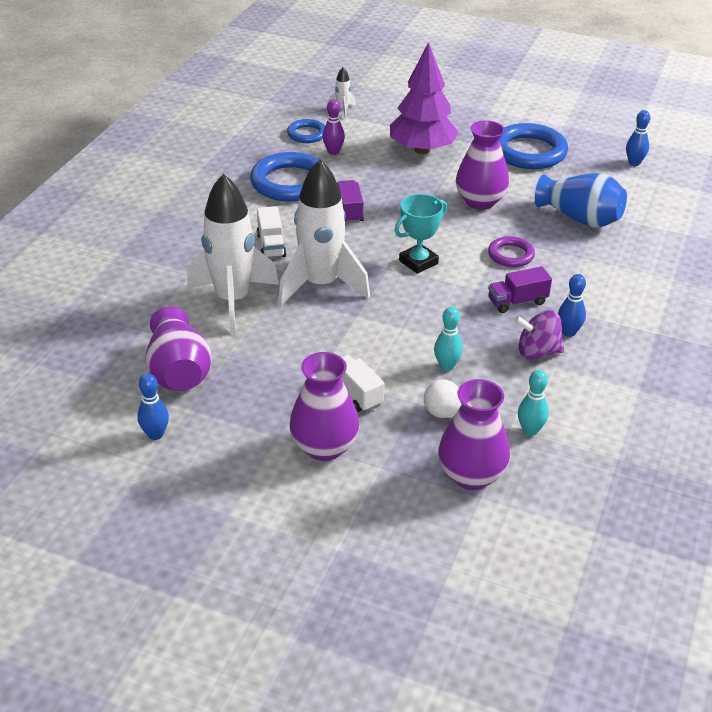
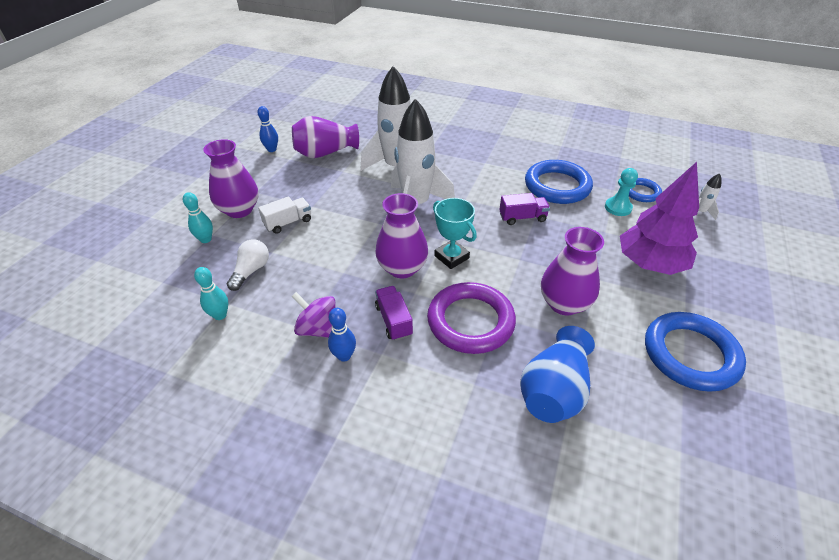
camera: 90 degrees right, 5 degrees up
white truck [257,206,286,258] -> none
purple bowling pin [322,99,345,155] -> turquoise pawn [605,168,638,216]
turquoise bowling pin [434,307,463,371] -> turquoise bowling pin moved to [183,192,213,243]
purple vase [438,379,510,490] -> purple vase moved to [375,193,428,278]
purple ring [488,236,535,267] -> purple ring [427,282,516,354], size x1.85
purple spinning top [514,310,564,360] -> purple spinning top turned 60 degrees counterclockwise [292,292,336,338]
blue bowling pin [626,110,650,166] -> none

